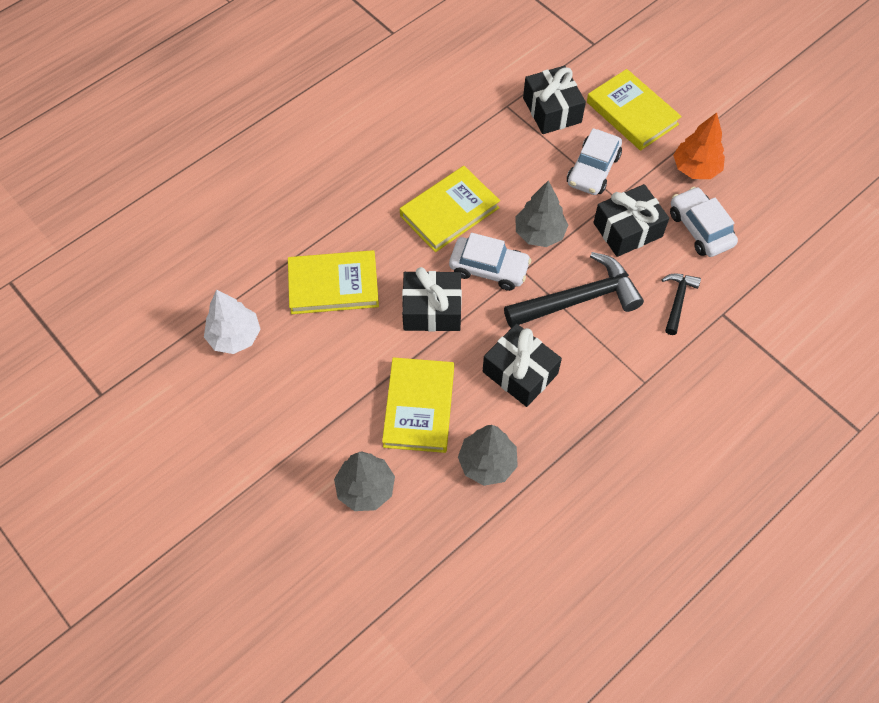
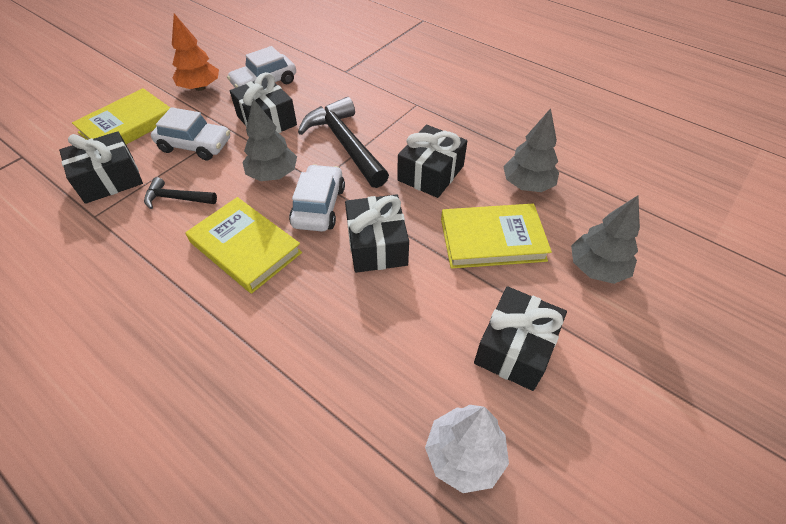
camera: 100 degrees left, 10 degrees down
yellow book [288,250,379,314] -> none
black hammer [662,273,701,335] -> black hammer moved to [144,177,217,209]
none -> black gift [474,286,567,391]

